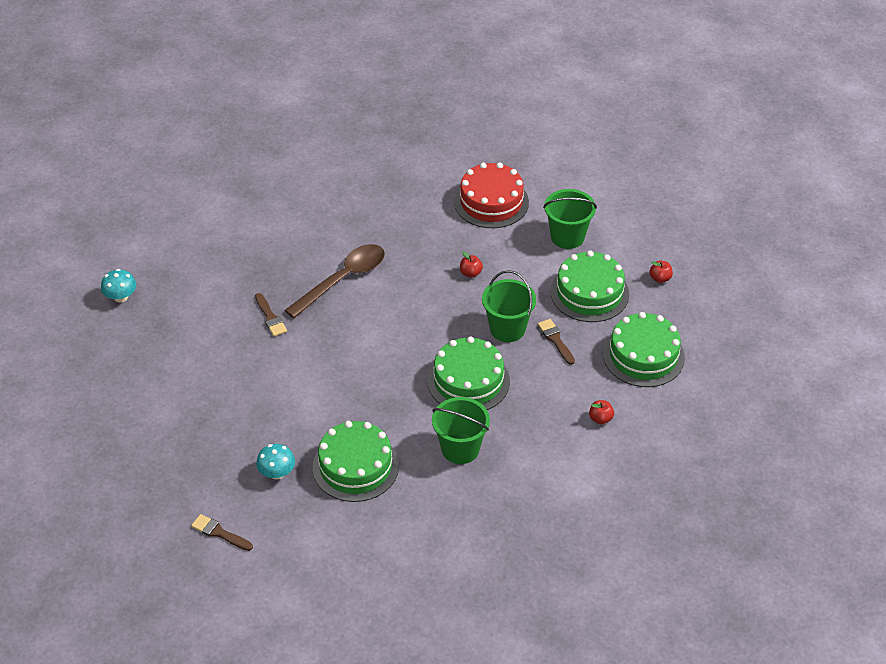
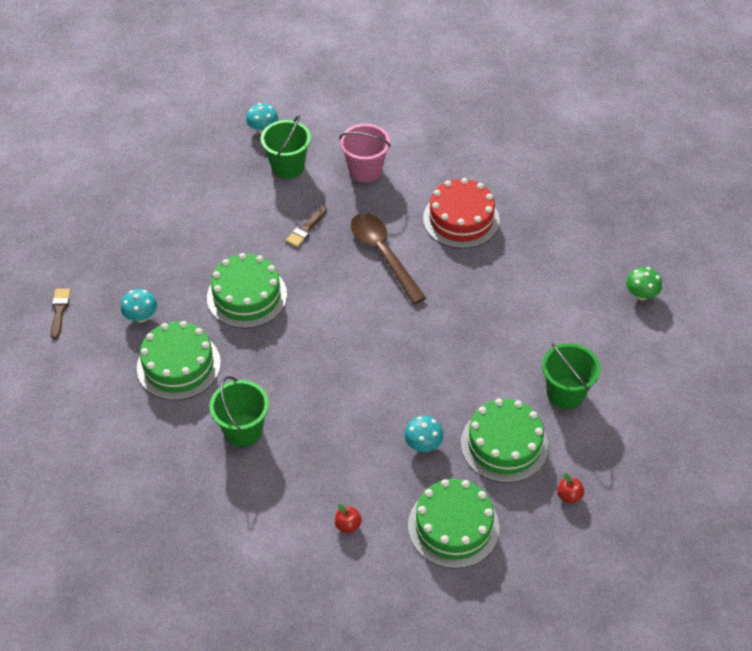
camera: 60 degrees right, 5 degrees up
brown spoon [285,244,385,318] -> brown spoon turned 135 degrees counterclockwise [351,213,426,304]
green cake [428,336,510,410] -> green cake moved to [207,253,287,328]
red cake [454,163,529,228] -> red cake moved to [423,178,500,249]
red apple [460,251,483,278] -> none
green bucket [482,270,536,342] -> green bucket moved to [261,115,311,179]
brown brush [537,319,575,365] -> turquoise mushroom [404,416,444,452]
none -> pink bucket [340,124,391,183]
none -> green mushroom [626,267,662,300]

